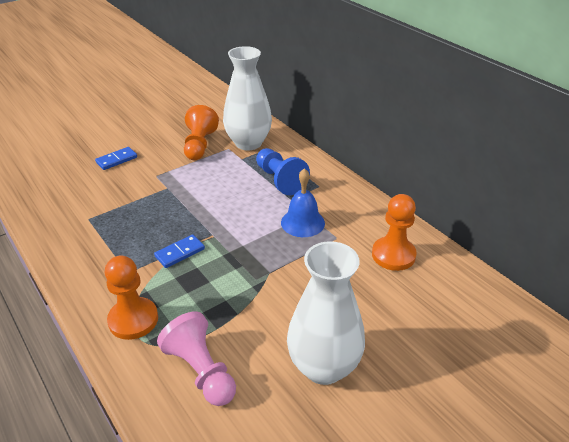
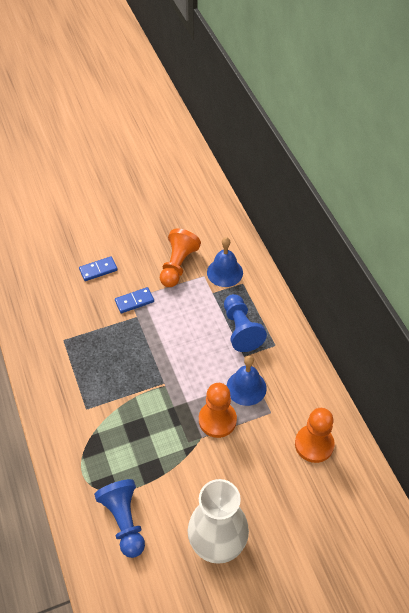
camera: 15 degrees right, 15 degrees up
orange pawn [105,255,158,340] -> orange pawn moved to [199,383,237,438]
blue domino [154,235,205,268] -> blue domino moved to [115,287,154,313]
pink pawn [157,311,236,406] -> blue pawn [94,479,145,558]
white vase [223,46,272,151] -> blue bell [207,237,243,287]

